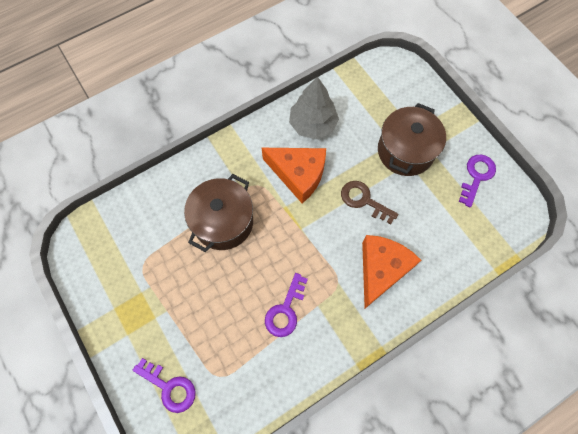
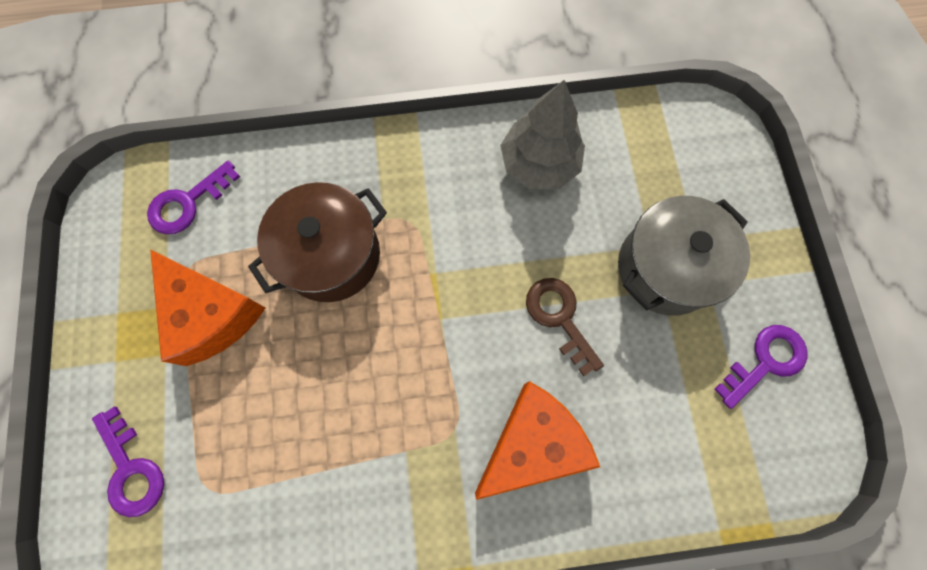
camera: 25 degrees right, 5 degrees up
orange cheese [262,148,326,204] -> orange cheese moved to [150,249,265,366]
purple key [265,273,308,337] -> purple key moved to [147,161,240,234]
brown pot [378,103,446,176] -> grey pot [618,196,750,316]

